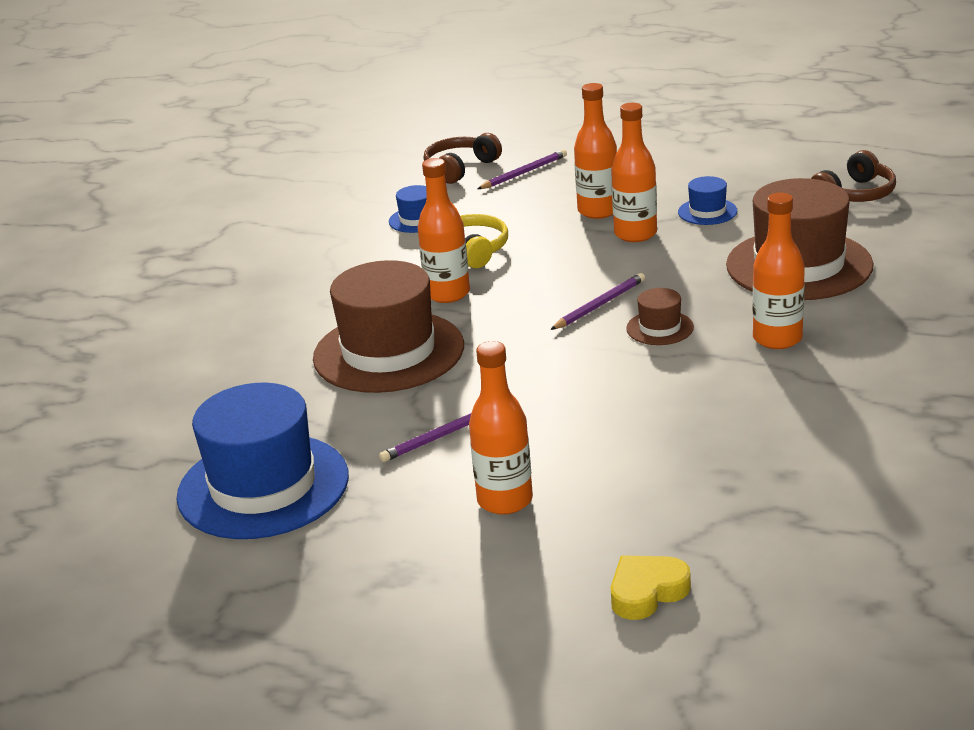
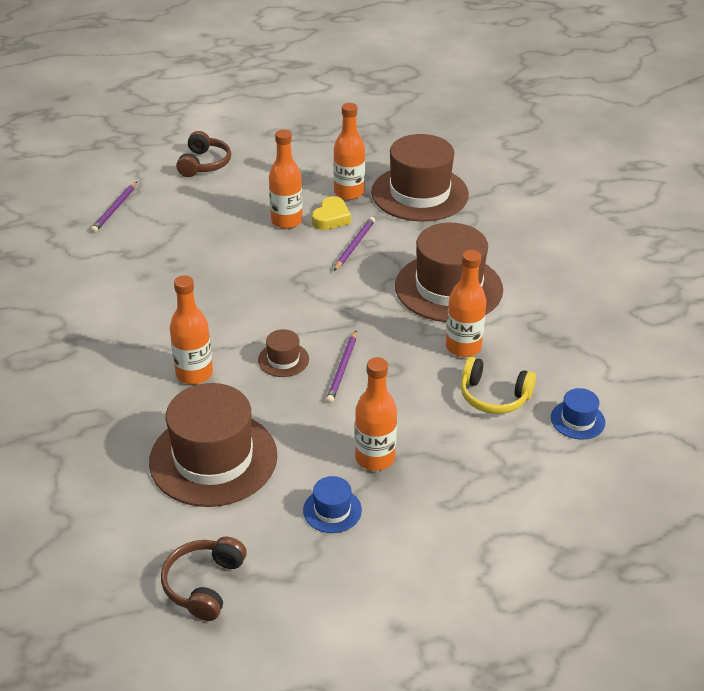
camera: 145 degrees right, 10 degrees up
blue hat [176,383,349,539] -> brown hat [371,134,469,221]
brown headphones [424,133,502,184] -> brown headphones moved to [176,131,231,177]
purple pencil [477,149,567,189] -> purple pencil moved to [91,182,137,233]
orange bottle [574,83,617,219] -> orange bottle moved to [333,103,365,200]
yellow heart [611,556,691,620] -> yellow heart moved to [312,196,351,230]

